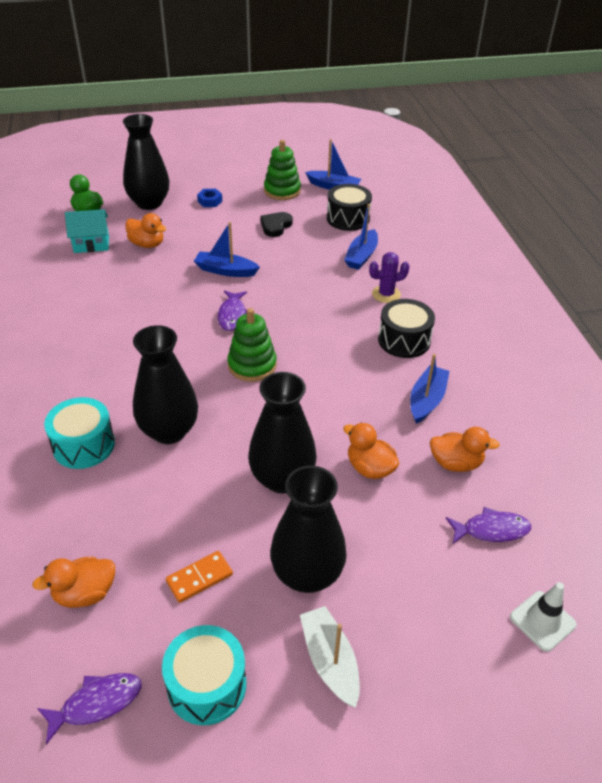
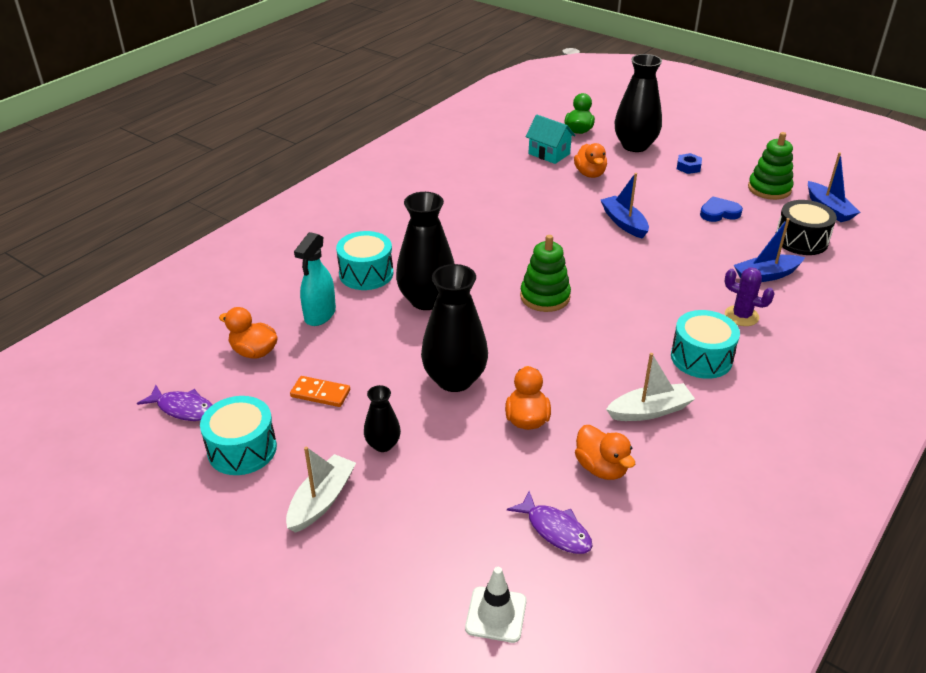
camera: 50 degrees right, 5 degrees down
purple fish [218,290,247,331] -> none
black heart [260,212,293,237] -> blue heart [700,196,743,222]
black vase [270,466,347,593] -> black vase [364,385,401,452], size x0.51
black drum [378,299,435,358] -> turquoise drum [671,310,740,379]
blue boat [410,354,450,424] -> white boat [606,353,695,421]
none -> turquoise spray bottle [294,232,336,326]

